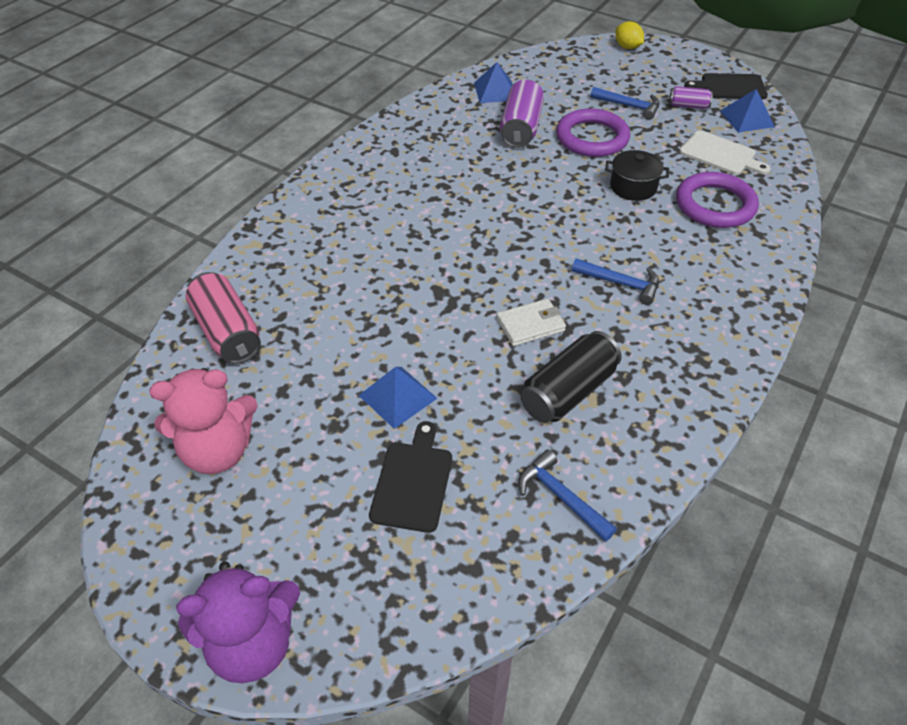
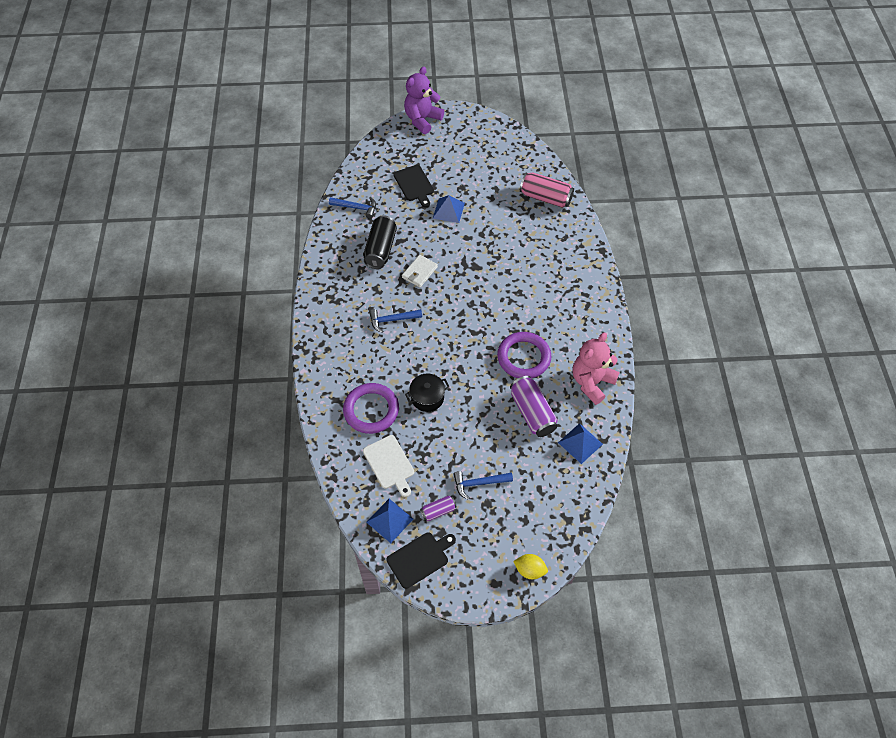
camera: 145 degrees right, 10 degrees up
pink teddy bear [149,368,258,474] -> pink teddy bear moved to [573,333,620,405]
purple ring [556,109,630,157] -> purple ring moved to [497,332,551,379]
white cutting board [679,130,771,175] -> white cutting board turned 120 degrees counterclockwise [363,435,414,497]

